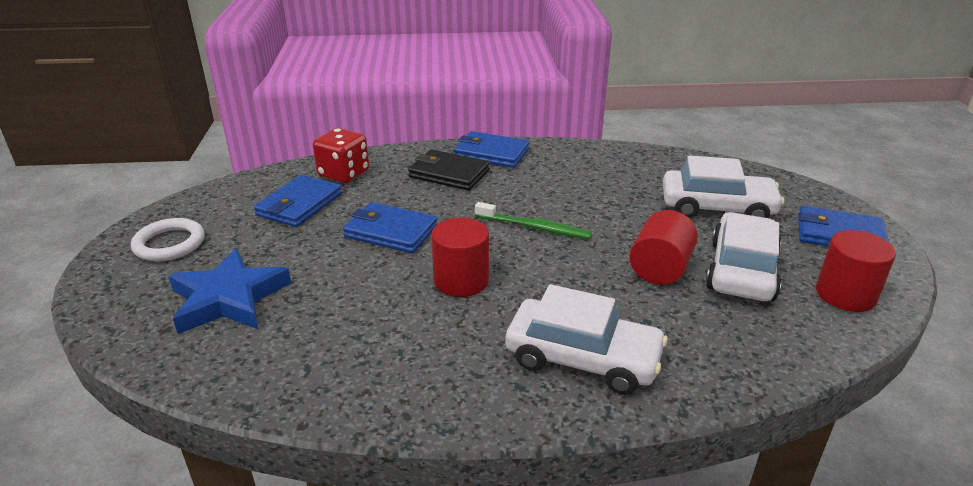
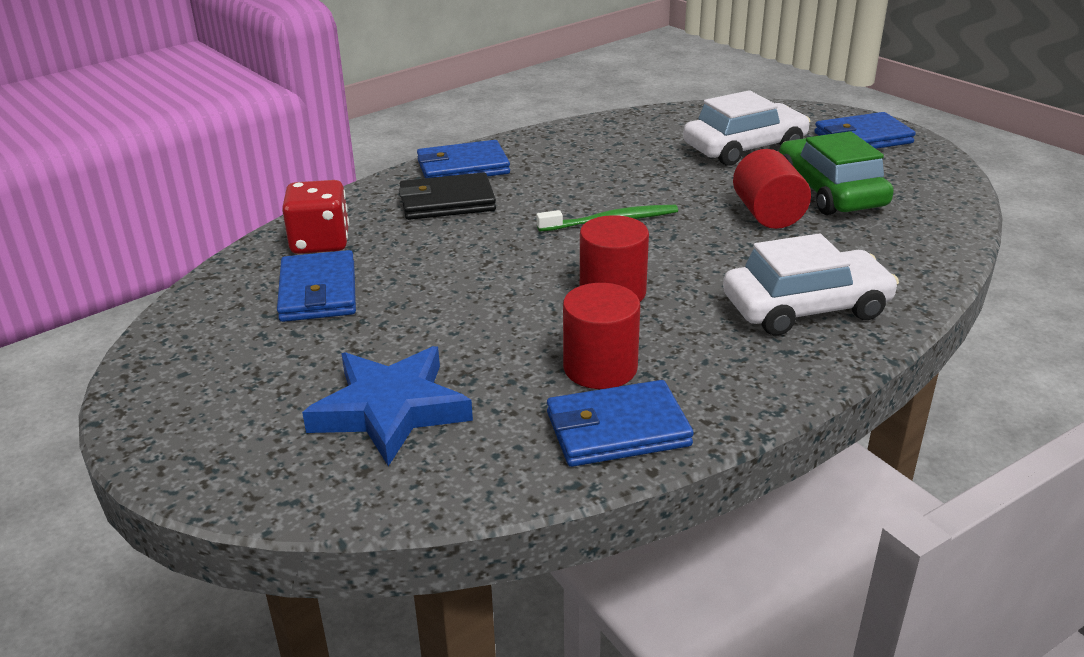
camera: 35 degrees left, 0 degrees up
white ring [131,218,205,261] -> none
blue wallet [343,202,437,253] -> blue wallet moved to [547,380,694,467]
white car [706,212,781,301] -> green car [779,131,894,215]
red cylinder [816,230,896,312] -> red cylinder moved to [563,283,640,389]

